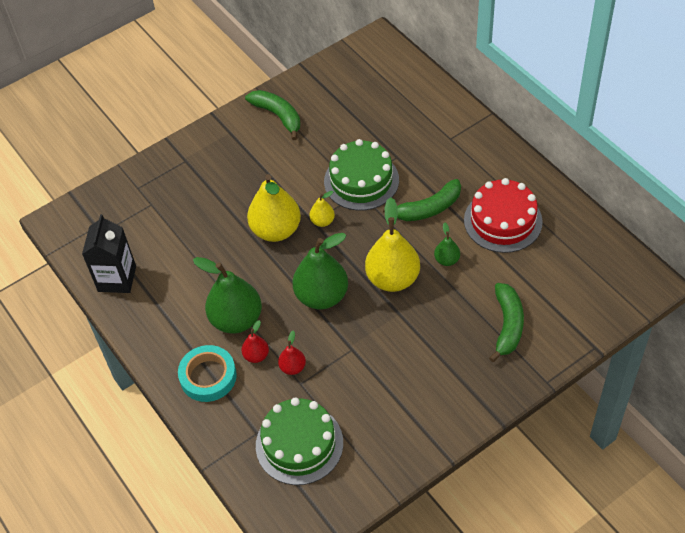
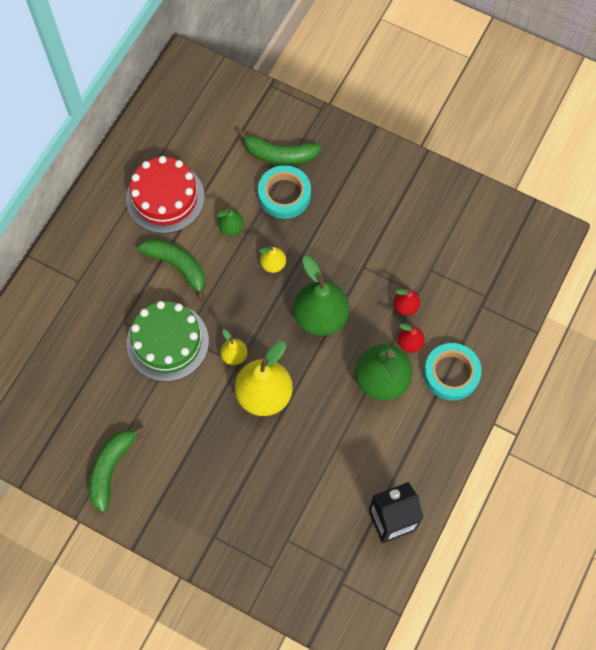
camera: 120 degrees left, 15 degrees up
green cake [256,397,343,485] -> none
yellow pear [365,197,420,292] -> yellow pear [259,246,286,273], size x0.48
green banana [489,283,524,362] -> green banana turned 150 degrees counterclockwise [237,129,321,165]
none -> turquoise tape [258,165,311,219]

